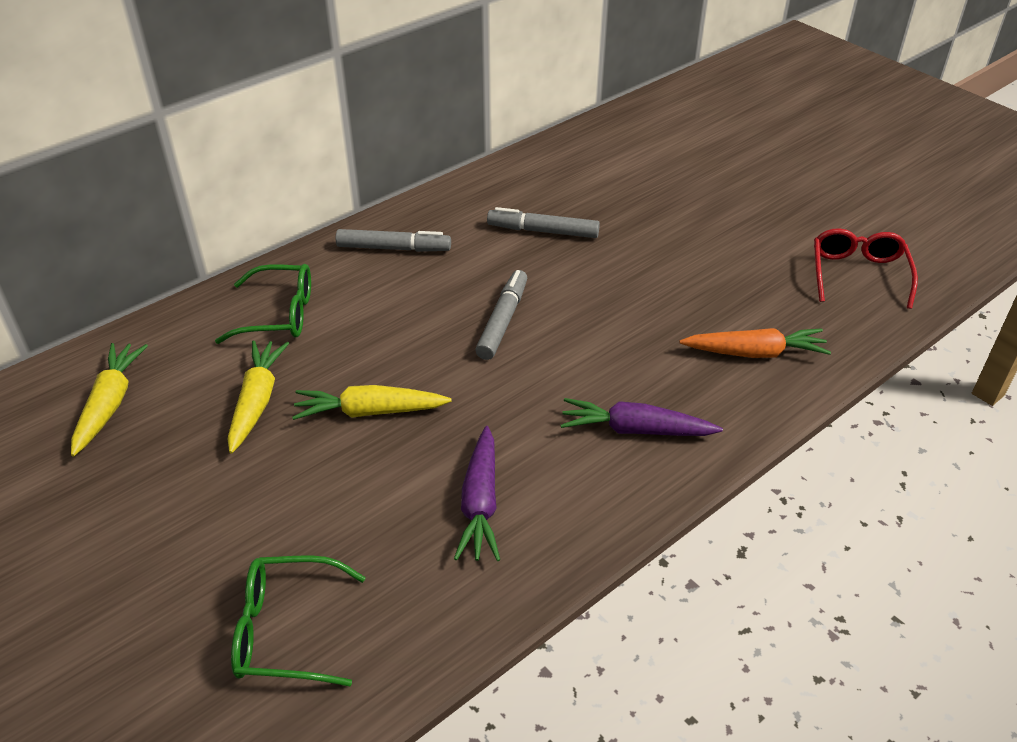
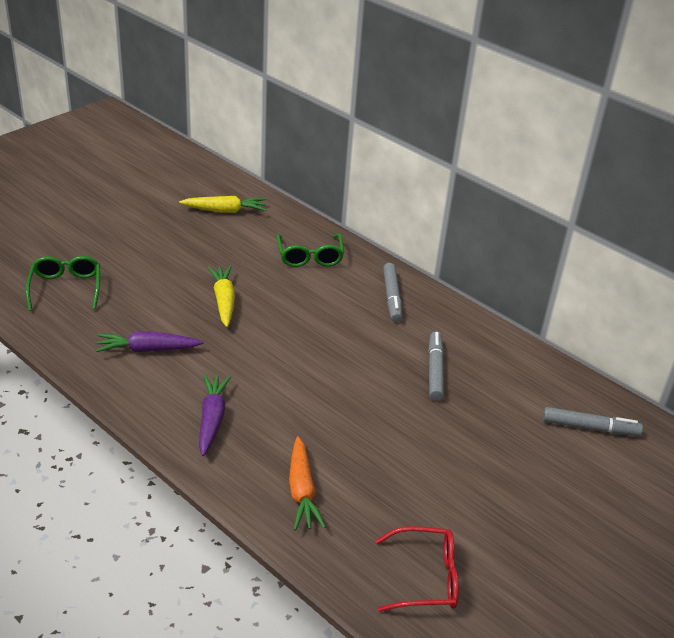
camera: 80 degrees right, 5 degrees down
yellow carrot [228,341,289,454] -> none
grey marker [475,270,527,360] -> grey marker moved to [543,407,643,436]

